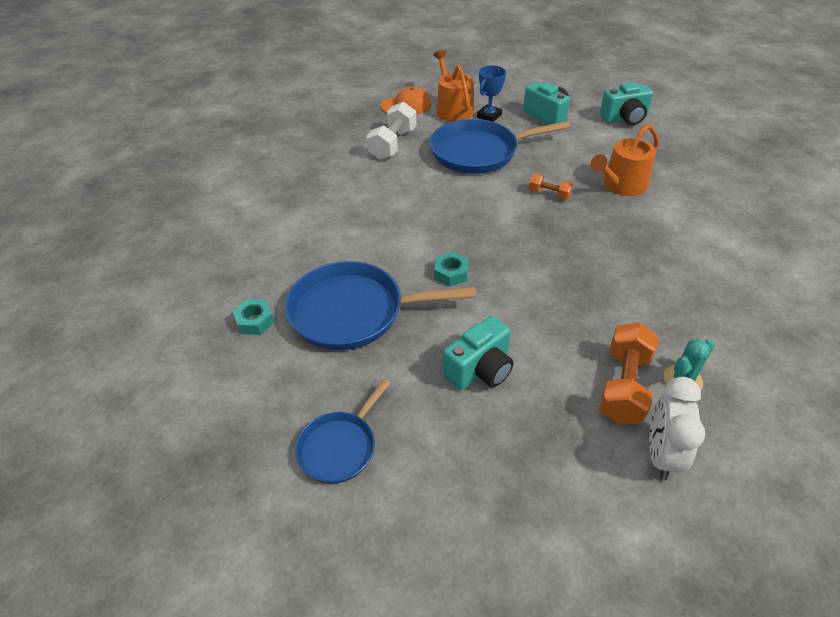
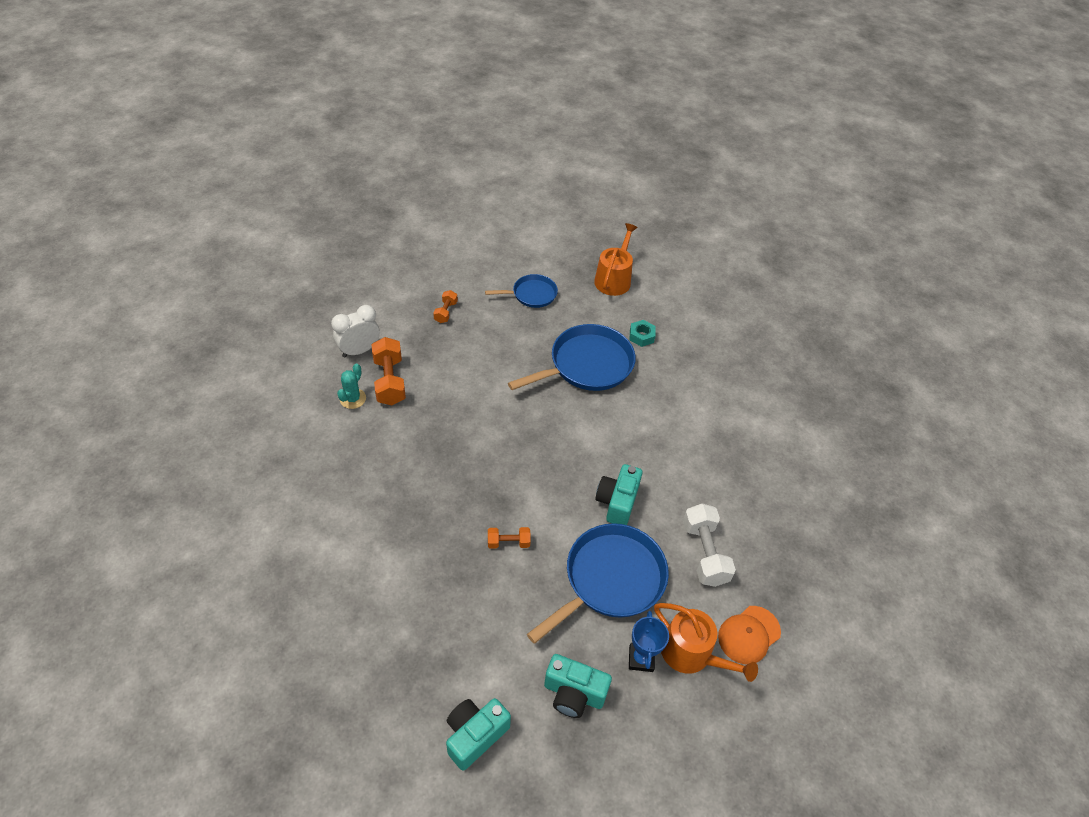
camera: 145 degrees right, 5 degrees up
blue pan [295,379,390,484] -> blue pan turned 75 degrees clockwise [485,274,558,308]
turquoise nut [434,252,469,287] -> none
turquoise camera [443,316,514,390] -> turquoise camera moved to [595,464,643,525]
orange watering can [591,124,659,196] -> orange watering can moved to [594,223,638,296]
white clock [649,377,705,481] -> white clock turned 105 degrees counterclockwise [331,305,380,358]
none -> orange dumbbell [433,290,458,323]

